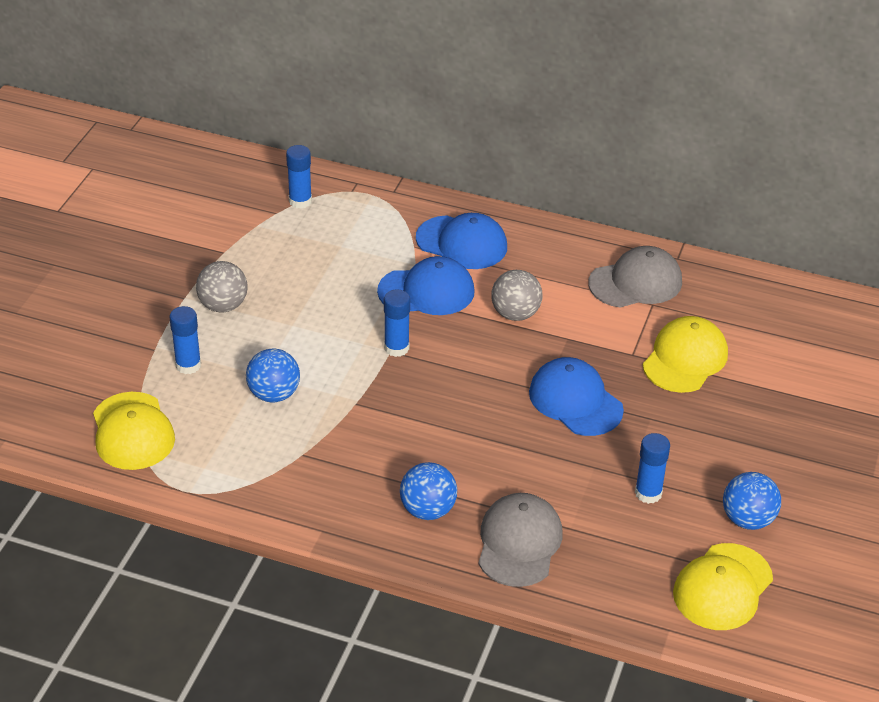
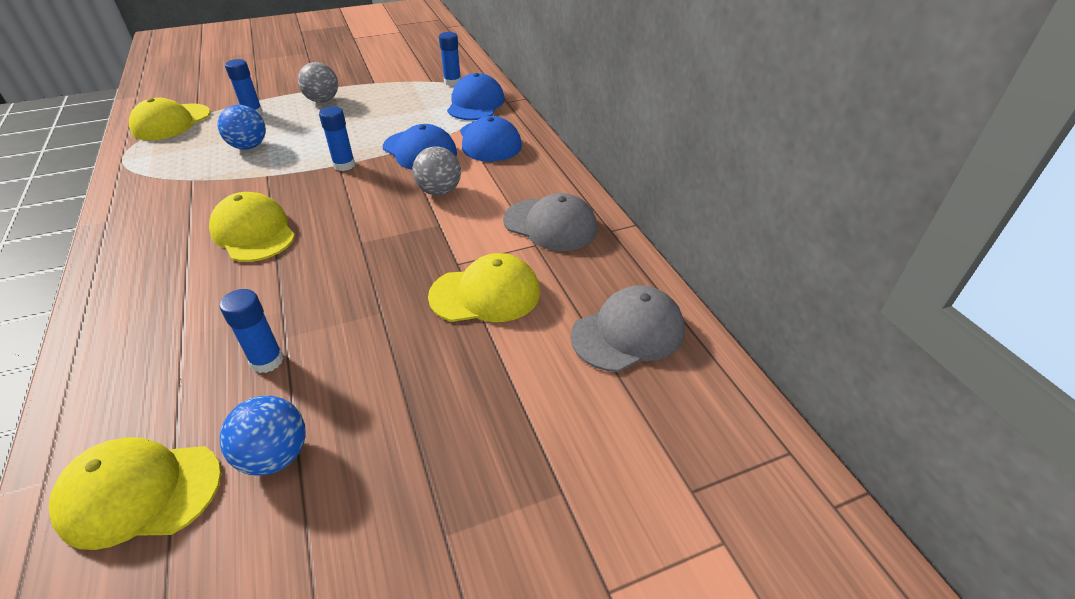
camera: 50 degrees right, 0 degrees up
blue ball [400,462,457,520] -> none
grey cap [479,493,563,587] -> grey cap moved to [570,285,685,372]
blue cap [529,357,624,436] -> blue cap moved to [447,73,505,120]
none -> yellow cap [209,192,295,262]

